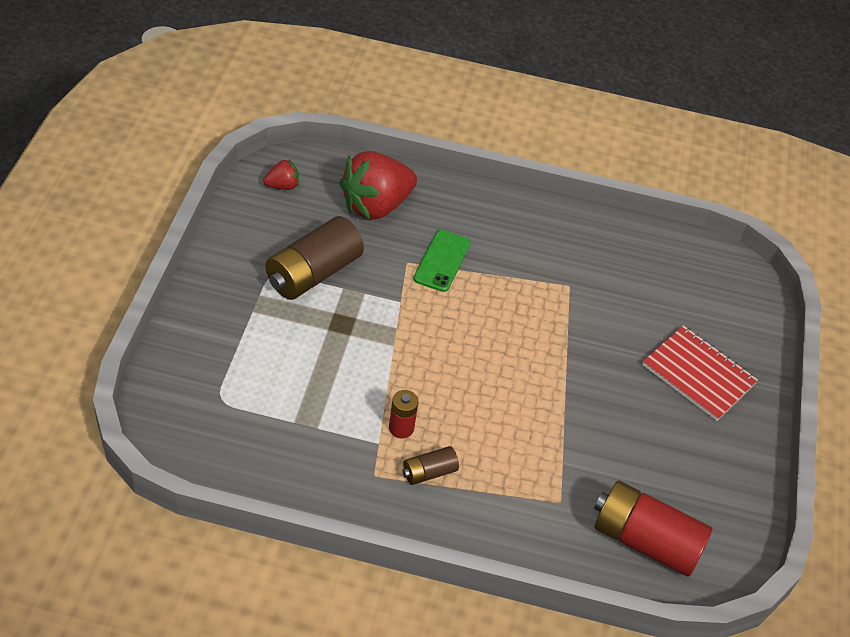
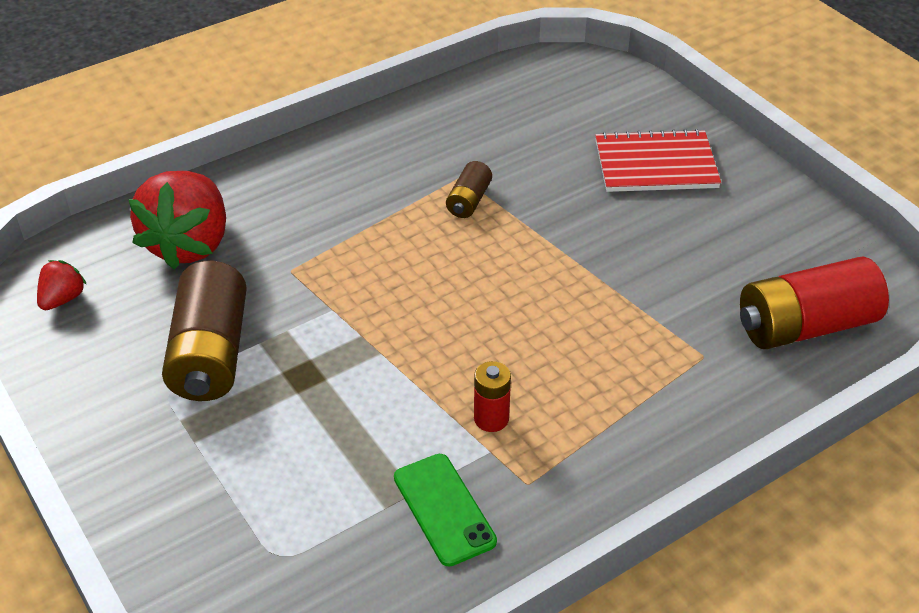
camera: 40 degrees left, 5 degrees down
brown battery [403,446,459,485] -> brown battery moved to [446,161,492,218]
green phone [413,230,471,292] -> green phone moved to [394,454,497,567]

